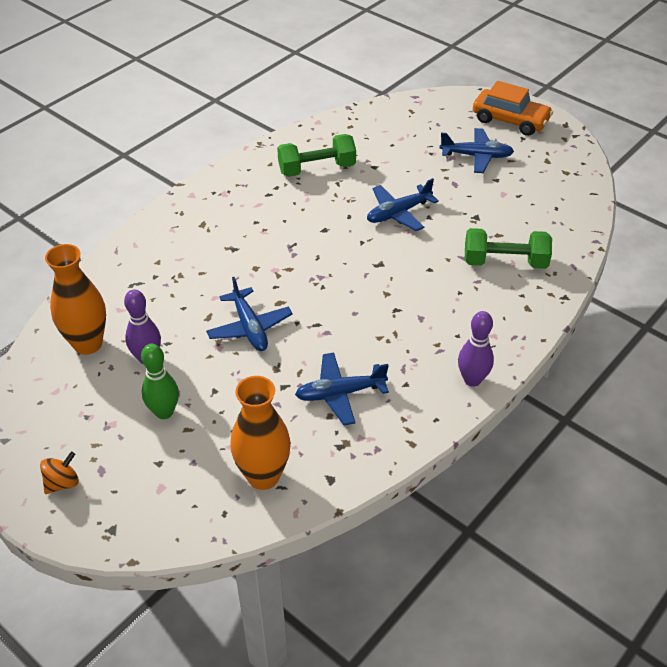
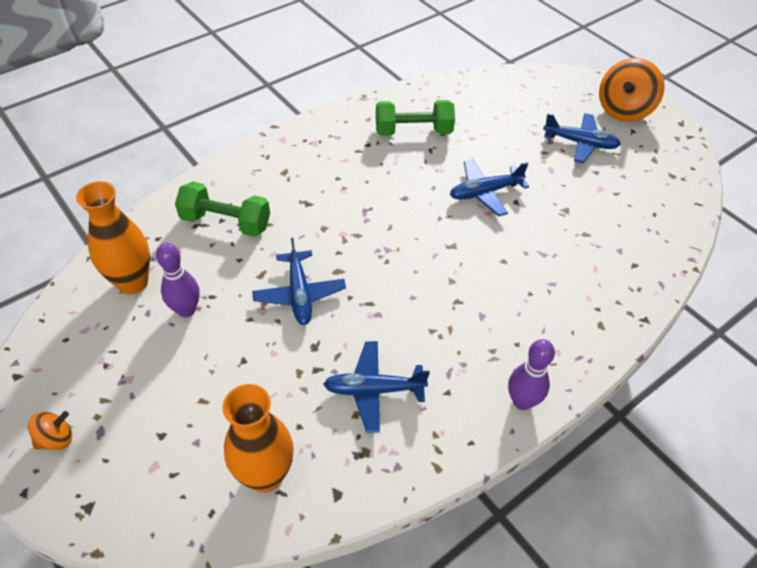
camera: 10 degrees right, 5 degrees up
green bowling pin [141,344,179,419] -> none
green dumbbell [465,228,552,269] -> green dumbbell moved to [175,181,270,237]
orange car [473,81,553,136] -> orange spinning top [599,58,665,122]

